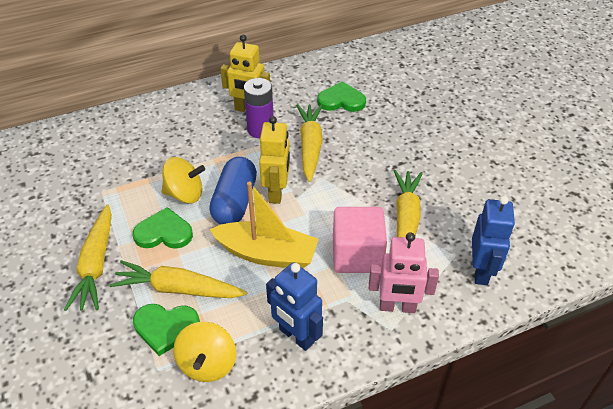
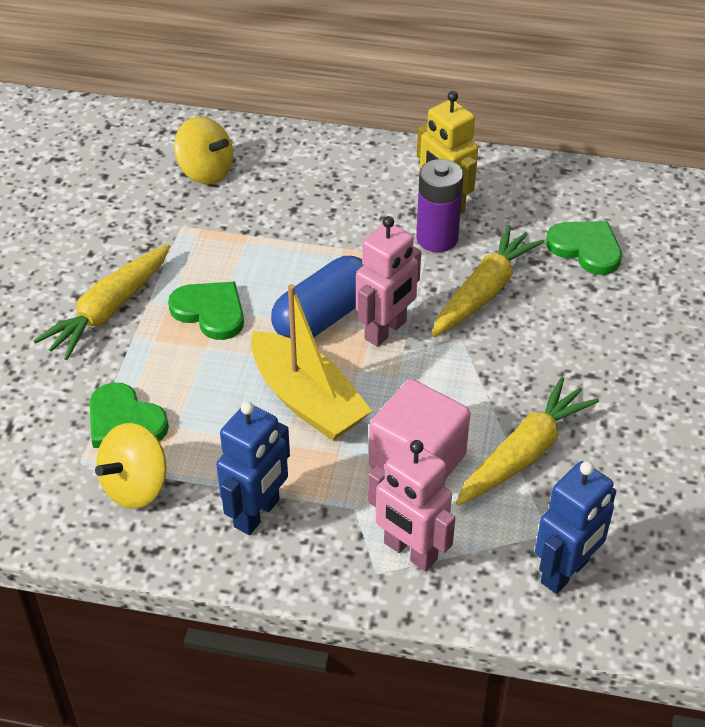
camera: 35 degrees right, 0 degrees up
yellow carrot [110,260,247,298] -> none
yellow spinning top [162,157,205,204] -> yellow spinning top moved to [174,117,233,184]
yellow robot [259,116,290,204] -> pink robot [356,216,421,347]
blue robot [266,262,323,351] -> blue robot turned 135 degrees counterclockwise [216,401,290,535]

